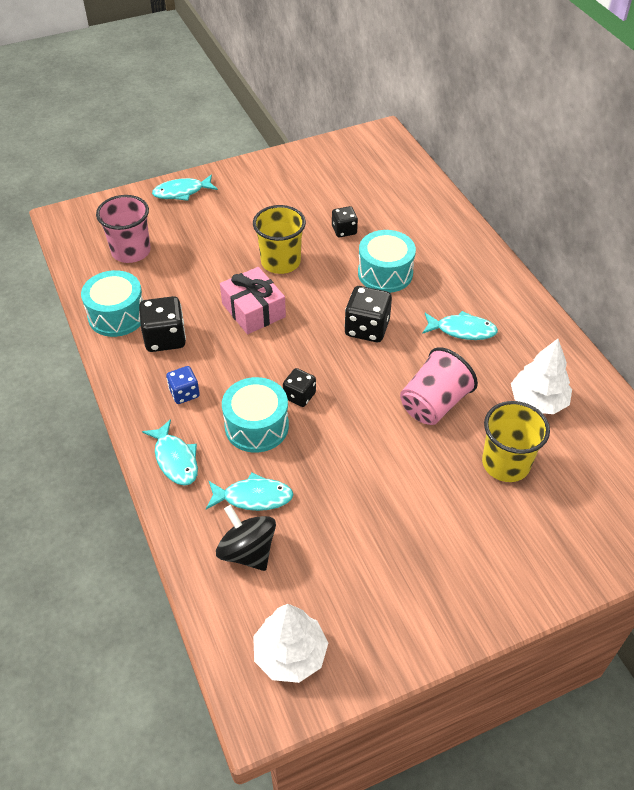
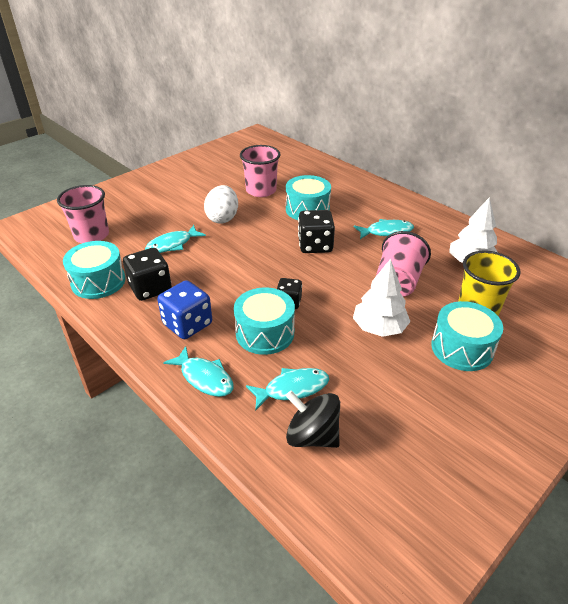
camera: 20 degrees left, 10 degrees down
turquoise fish [152,175,218,201] -> turquoise fish moved to [145,225,206,253]
blue dice [166,366,200,404] -> blue dice [157,280,212,339], size x1.63
pink gift [220,267,286,334] -> none
yellow cup [253,205,306,274] -> white egg [204,185,238,224]
white tree [253,604,328,683] -> white tree moved to [353,259,410,337]
black dice [332,206,358,237] -> pink cup [240,145,281,197]
none -> turquoise drum [431,301,503,371]

